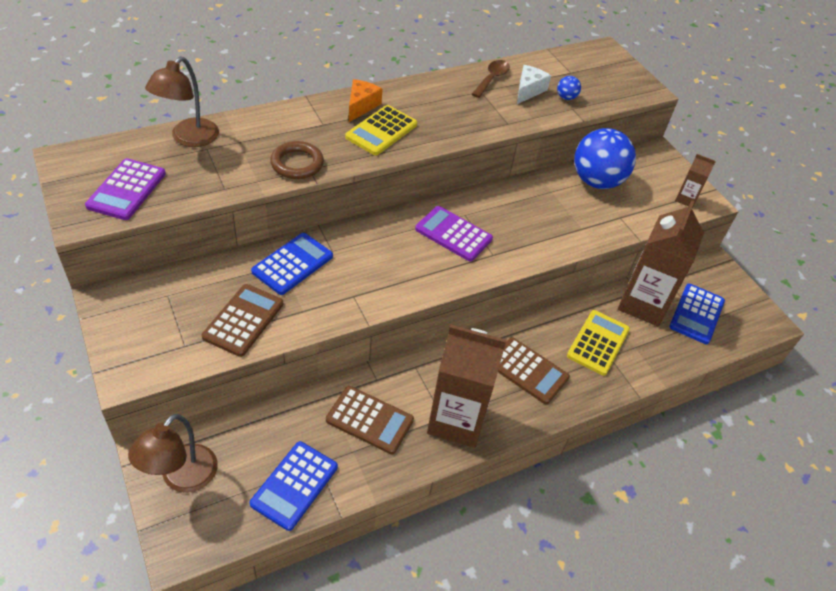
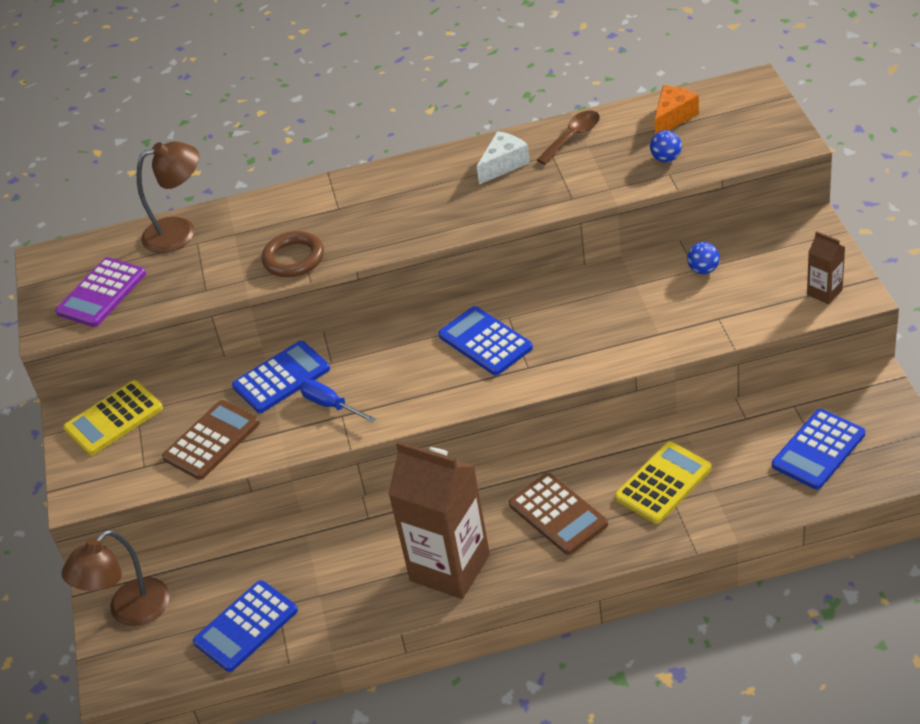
camera: 25 degrees right, 5 degrees down
brown lamp [145,56,219,147] -> brown lamp turned 150 degrees counterclockwise [137,141,199,253]
brown calculator [326,386,414,455] -> none
yellow calculator [345,105,417,155] -> yellow calculator moved to [63,380,163,456]
orange cheese [349,79,382,122] -> orange cheese moved to [654,85,699,134]
purple calculator [415,206,493,261] -> blue calculator [438,306,533,375]
white cheese [517,65,551,104] -> white cheese moved to [476,131,530,185]
blue ball [574,128,636,189] -> blue ball [687,242,720,274], size x0.40
brown carton [618,200,704,326] -> none
none -> blue screwdriver [300,380,376,423]

